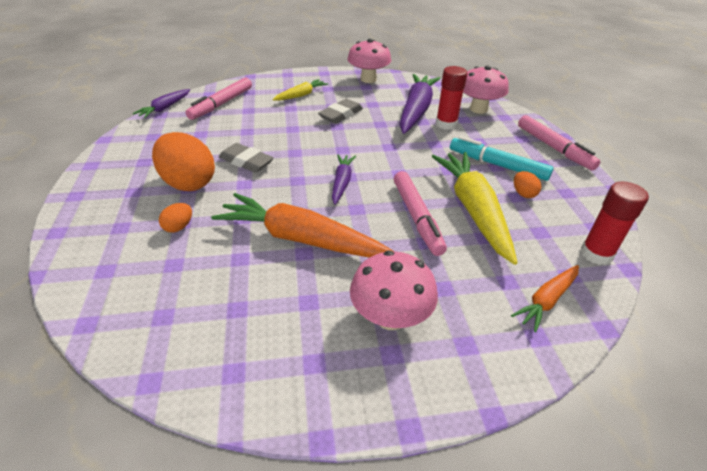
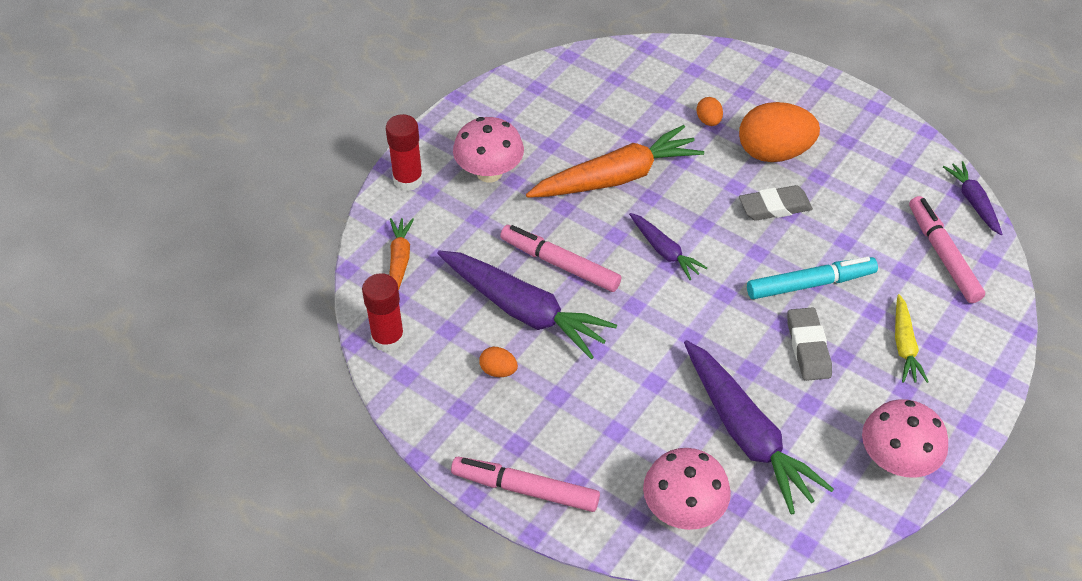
camera: 135 degrees right, 10 degrees up
yellow carrot [432,152,518,265] -> purple carrot [437,251,617,359]
red glue stick [436,66,467,130] -> red glue stick moved to [386,114,423,191]
turquoise marker [450,136,553,181] -> turquoise marker moved to [747,257,878,299]

